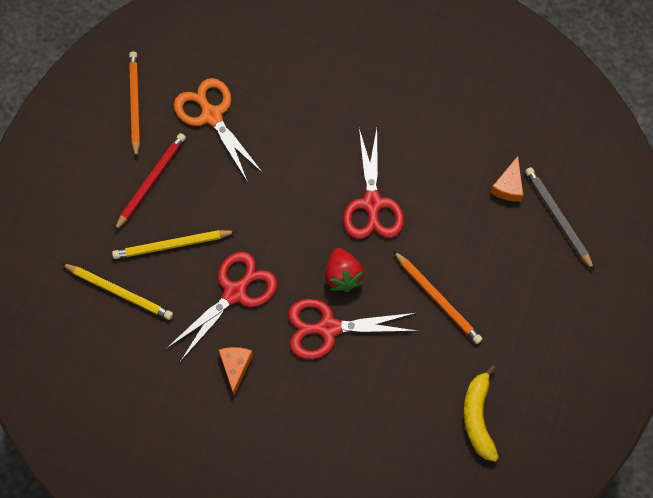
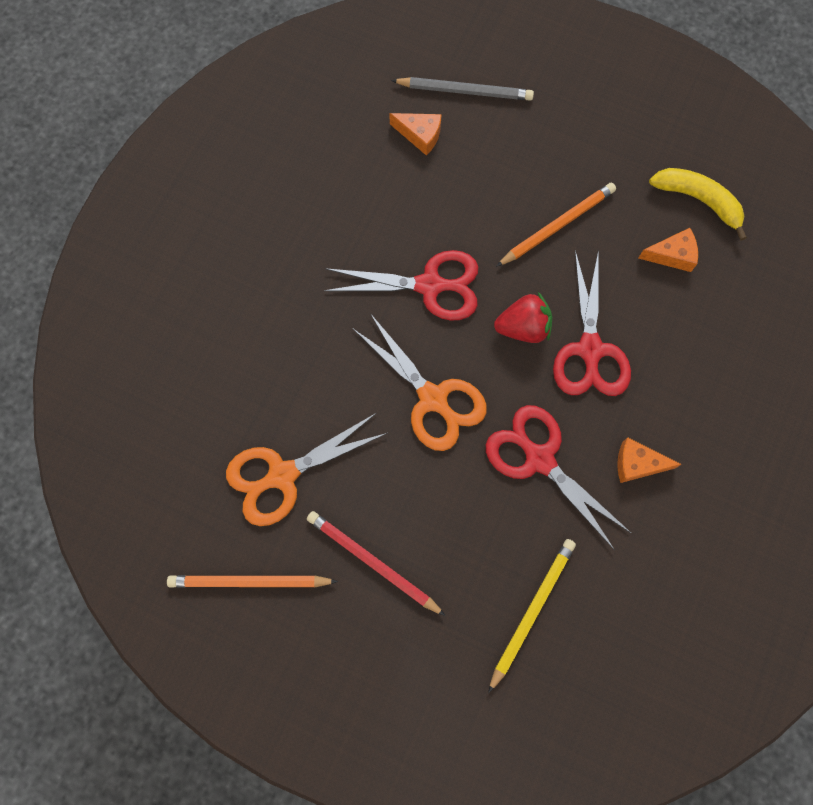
camera: 85 degrees left, 5 degrees up
yellow pencil [112,230,236,259] -> none
yellow banana [463,364,499,462] -> yellow banana turned 150 degrees counterclockwise [649,168,747,241]
grey pencil [525,167,594,270] -> grey pencil turned 150 degrees counterclockwise [391,77,534,101]
none -> orange scissors [353,313,487,451]
none -> orange cheese [638,228,698,272]

